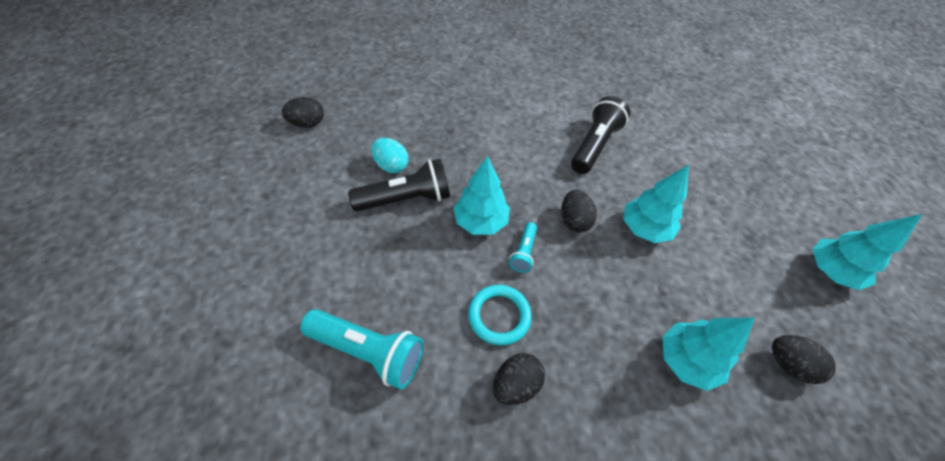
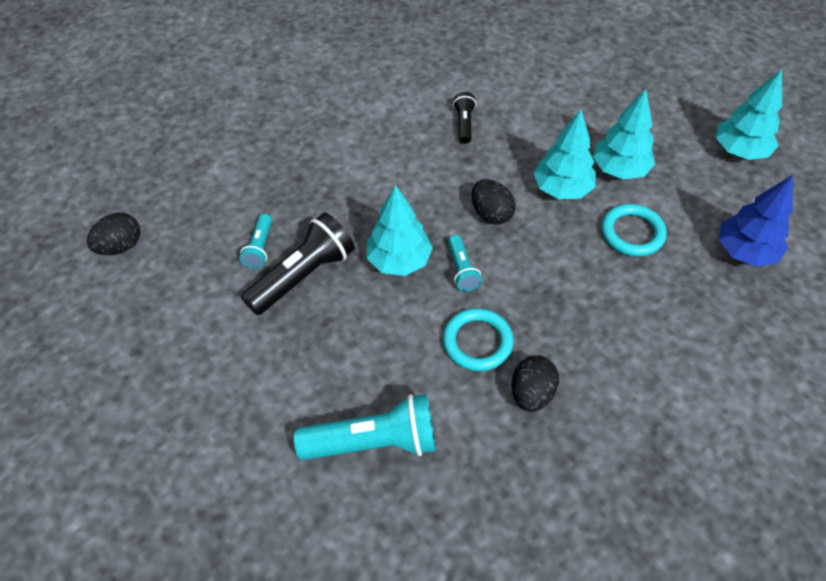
camera: 25 degrees left, 0 degrees up
turquoise egg [371,138,408,173] -> turquoise flashlight [240,214,272,269]
black flashlight [571,96,630,174] -> black flashlight [453,92,476,144], size x0.53
turquoise tree [662,318,755,391] -> turquoise tree moved to [593,89,655,179]
black egg [772,335,836,384] -> blue tree [719,175,793,267]
none -> turquoise ring [601,204,667,257]

